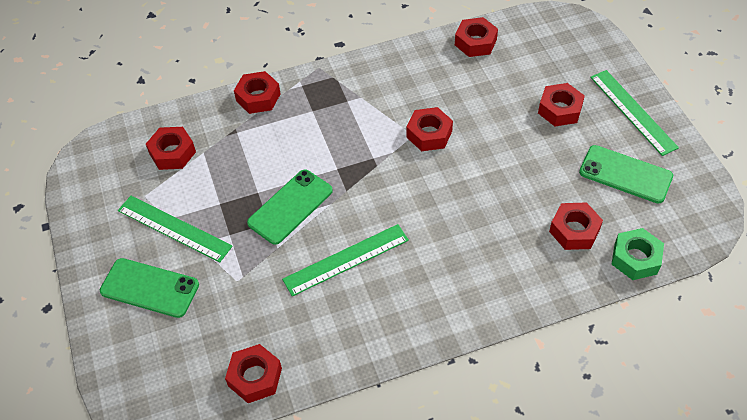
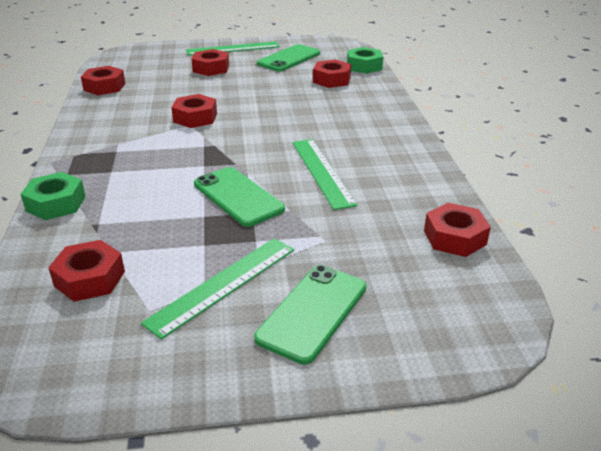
camera: 80 degrees left, 20 degrees down
red nut [234,71,280,114] -> green nut [21,172,86,220]

